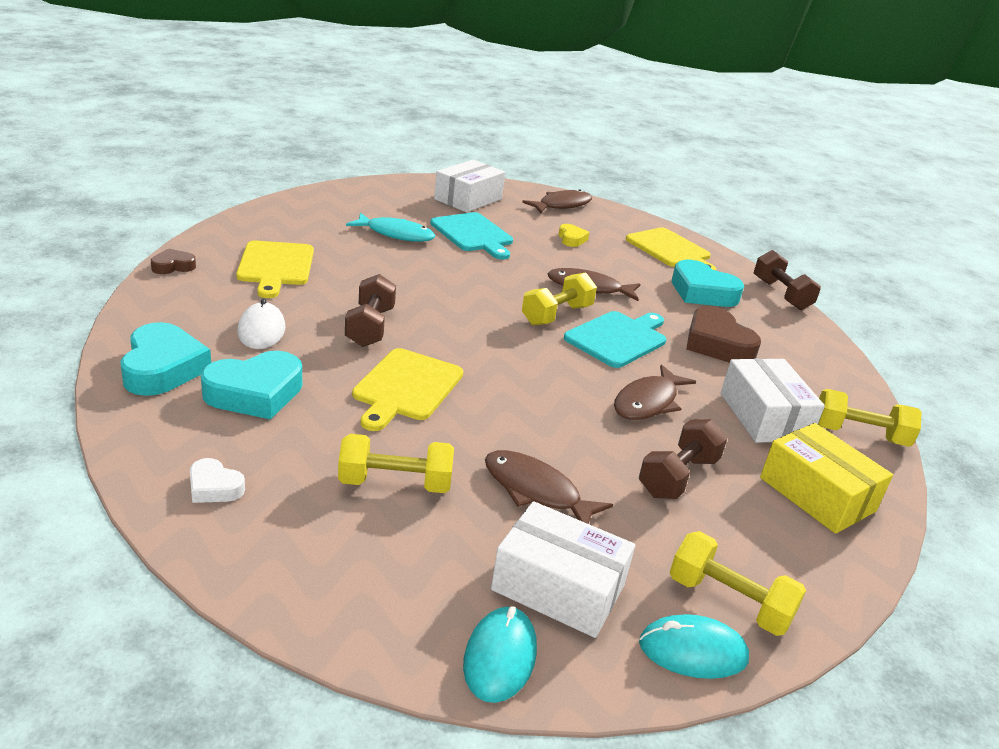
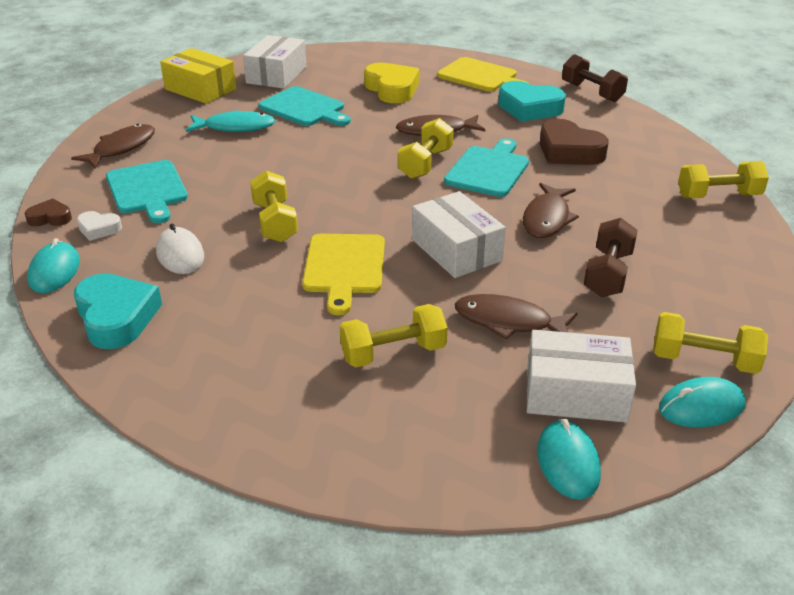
camera: 15 degrees left, 5 degrees up
brown heart [151,248,196,274] -> brown heart turned 45 degrees clockwise [25,198,72,226]
white heart [190,458,245,503] -> white heart moved to [77,211,122,241]
turquoise heart [201,351,302,420] -> none
yellow cutting board [236,241,314,298] -> turquoise cutting board [106,160,188,224]
brown dumbbell [345,274,396,347] -> yellow dumbbell [250,170,298,243]
brown fish [522,189,592,213] -> brown fish moved to [71,124,155,169]
yellow heart [558,224,590,247] -> yellow heart [364,63,419,103], size x1.90
white box [721,358,825,443] -> white box moved to [412,191,506,278]
yellow box [760,423,893,534] -> yellow box moved to [160,48,236,104]
none -> turquoise mouse [27,238,80,293]

